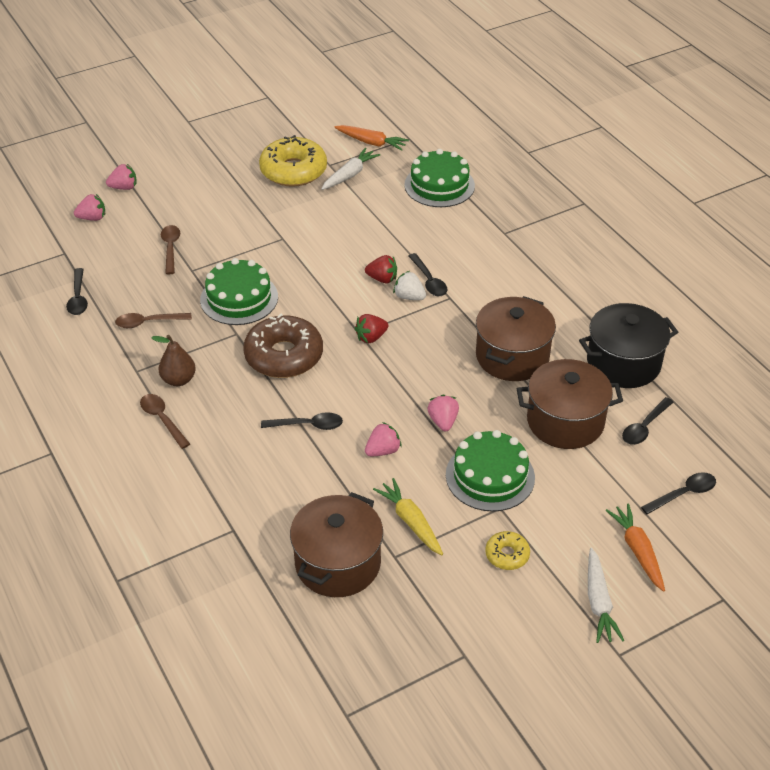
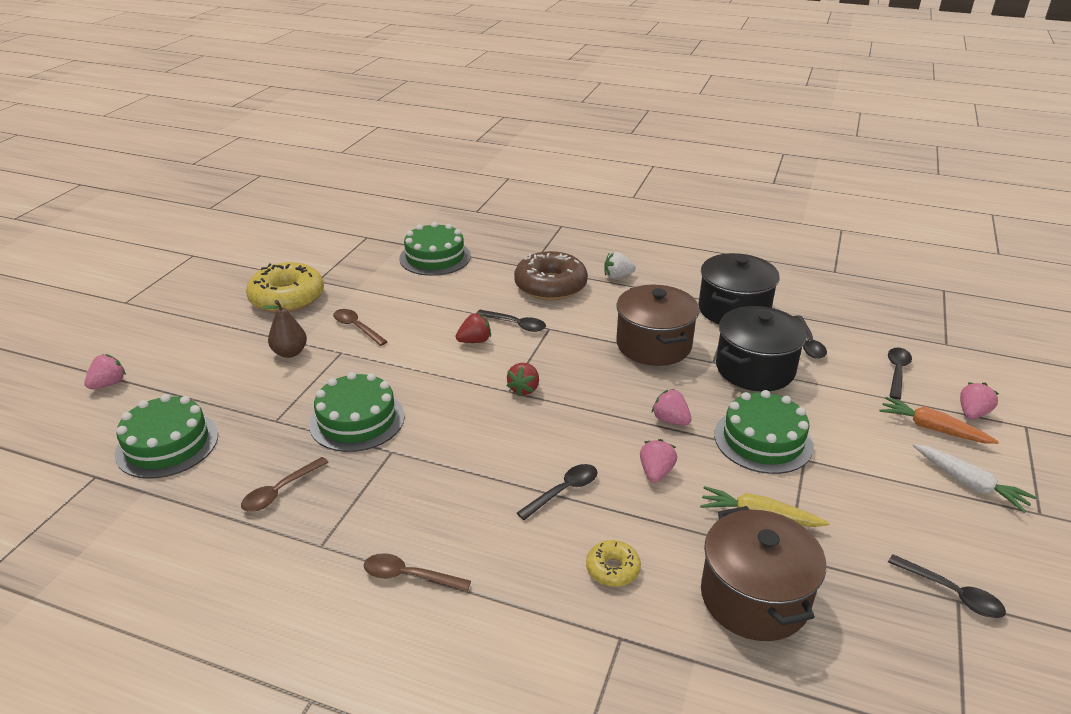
camera: 40 degrees left, 10 degrees down
black spoon [66,268,88,315] -> black spoon moved to [888,554,1006,618]
pink strawberry [74,194,105,221] -> pink strawberry moved to [960,383,999,419]
brown pear [152,335,196,386] -> brown pear moved to [262,300,307,358]
brown spoon [161,225,180,274] -> brown spoon moved to [333,309,388,346]
brown donut [243,314,323,378] -> brown donut moved to [514,251,588,301]
white carrot [322,148,380,190] -> none
orange carrot [334,125,409,151] -> none
white strawberry [393,271,426,300] -> white strawberry moved to [604,252,636,279]
yellow donut [485,531,530,570] -> yellow donut moved to [586,540,641,587]
brown pot [517,359,623,449] -> black pot [716,306,807,391]
none -> green cake [115,394,218,479]

